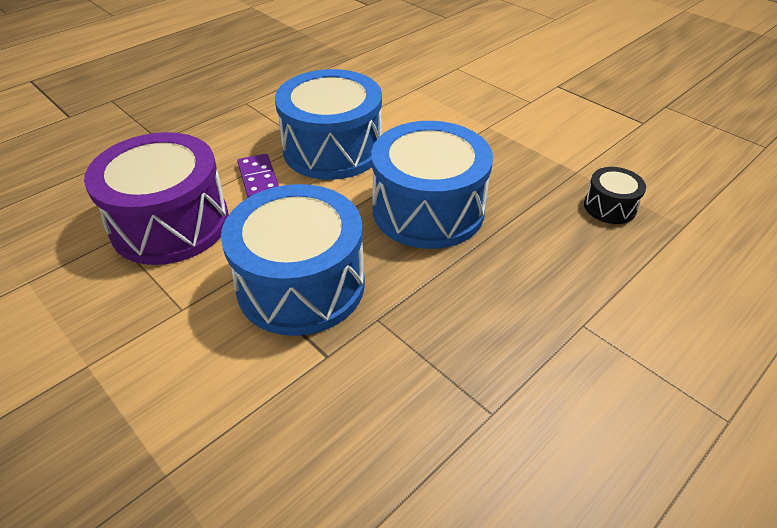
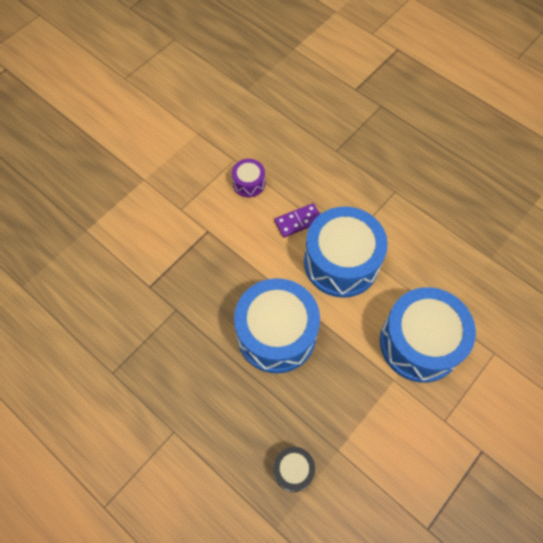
camera: 85 degrees right, 20 degrees up
purple drum [84,132,229,265] -> purple drum [232,159,265,197], size x0.46
blue drum [221,184,365,336] -> blue drum moved to [380,287,476,383]

